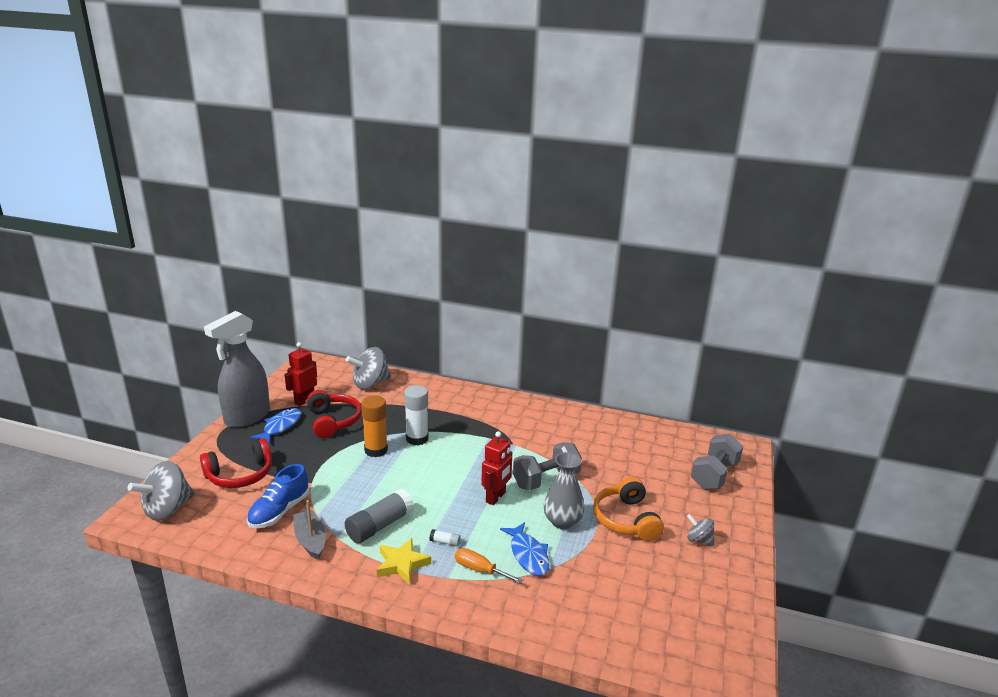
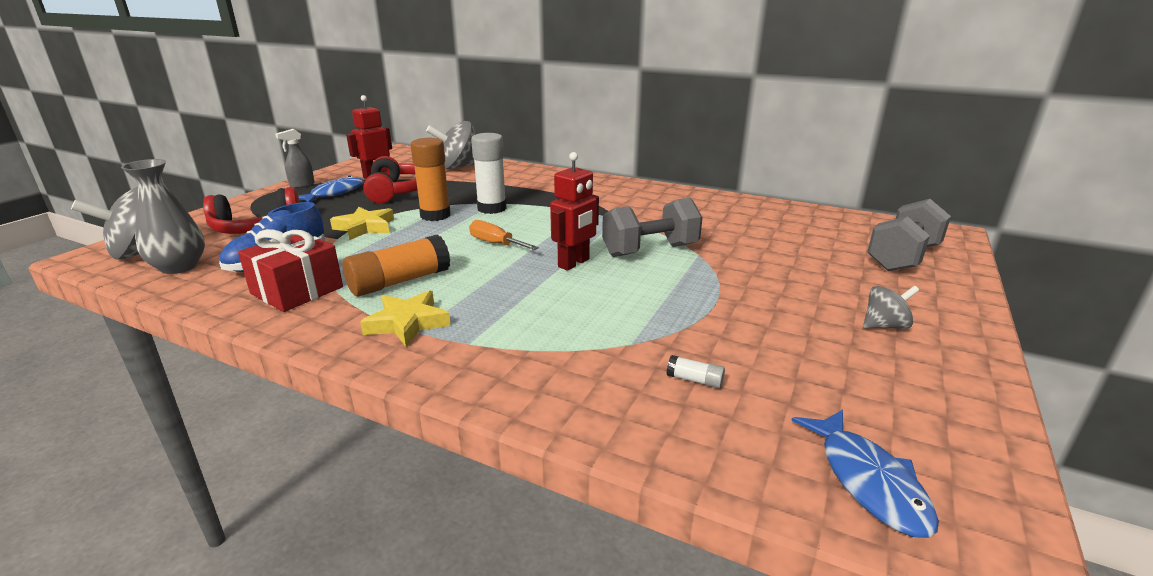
camera: 10 degrees right, 0 degrees up
grey spray bottle [204,311,270,428] -> grey spray bottle [275,129,315,188], size x0.41
grey boat [293,500,326,560] -> red gift [238,229,343,312]
grey glue stick [345,489,414,543] -> orange glue stick [342,234,450,297]
white glue stick [430,529,461,546] -> white glue stick moved to [667,355,725,388]
orange screwdriver [455,548,523,584] -> orange screwdriver moved to [469,220,539,250]
blue fish [500,522,550,576] -> blue fish moved to [791,409,939,538]
grey vase [544,452,585,529] -> grey vase moved to [121,159,205,274]
orange headphones [593,477,664,541] -> none
grey spinning top [687,514,715,547] -> grey spinning top turned 120 degrees clockwise [863,286,919,329]
none -> yellow star [330,207,394,240]

